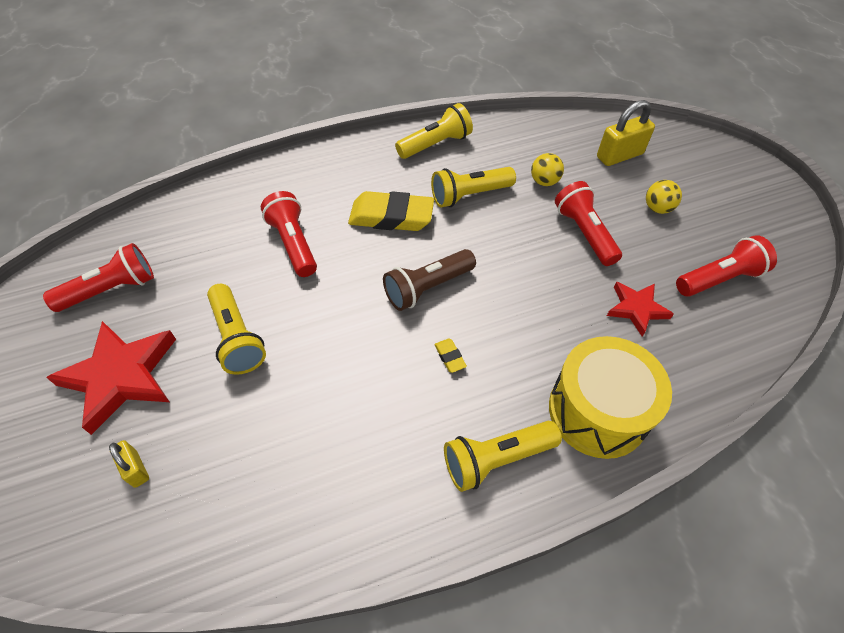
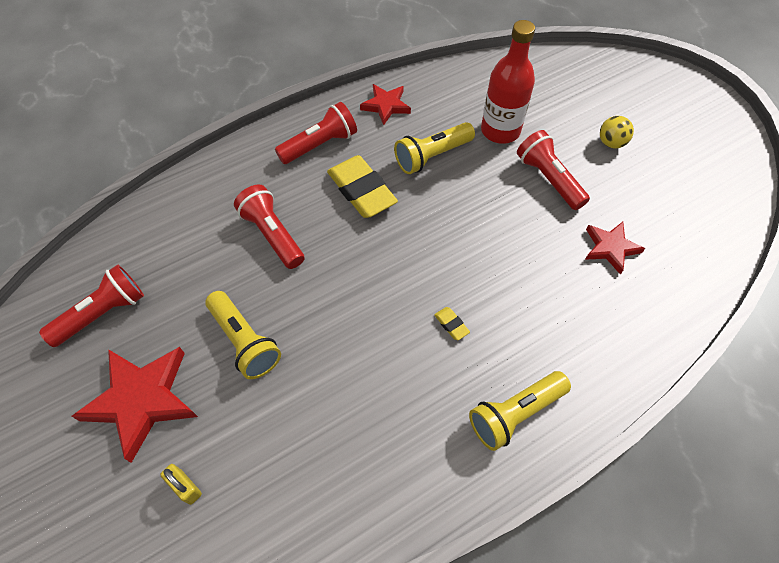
camera: 10 degrees left, 5 degrees up
yellow eraser [348,191,434,231] -> yellow eraser turned 60 degrees clockwise [327,155,398,218]
brown flashlight [383,249,476,311] -> none
yellow flashlight [395,103,473,159] -> red star [360,84,411,125]
yellow ball [531,153,564,186] -> red bottle [481,20,535,144]
yellow drum [549,336,672,459] -> none
yellow padlock [597,100,655,166] -> none
red flashlight [676,235,777,297] -> red flashlight moved to [275,102,357,164]

